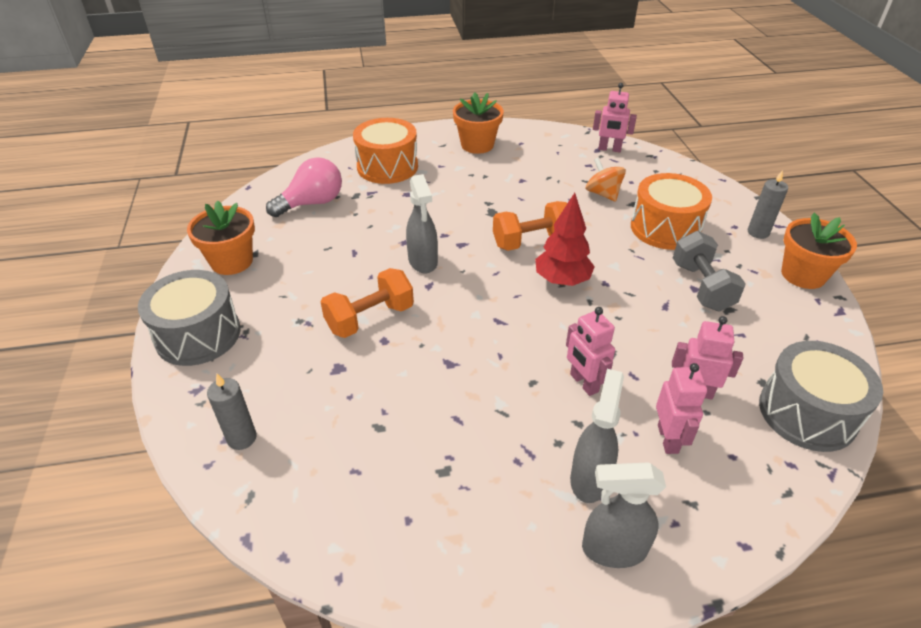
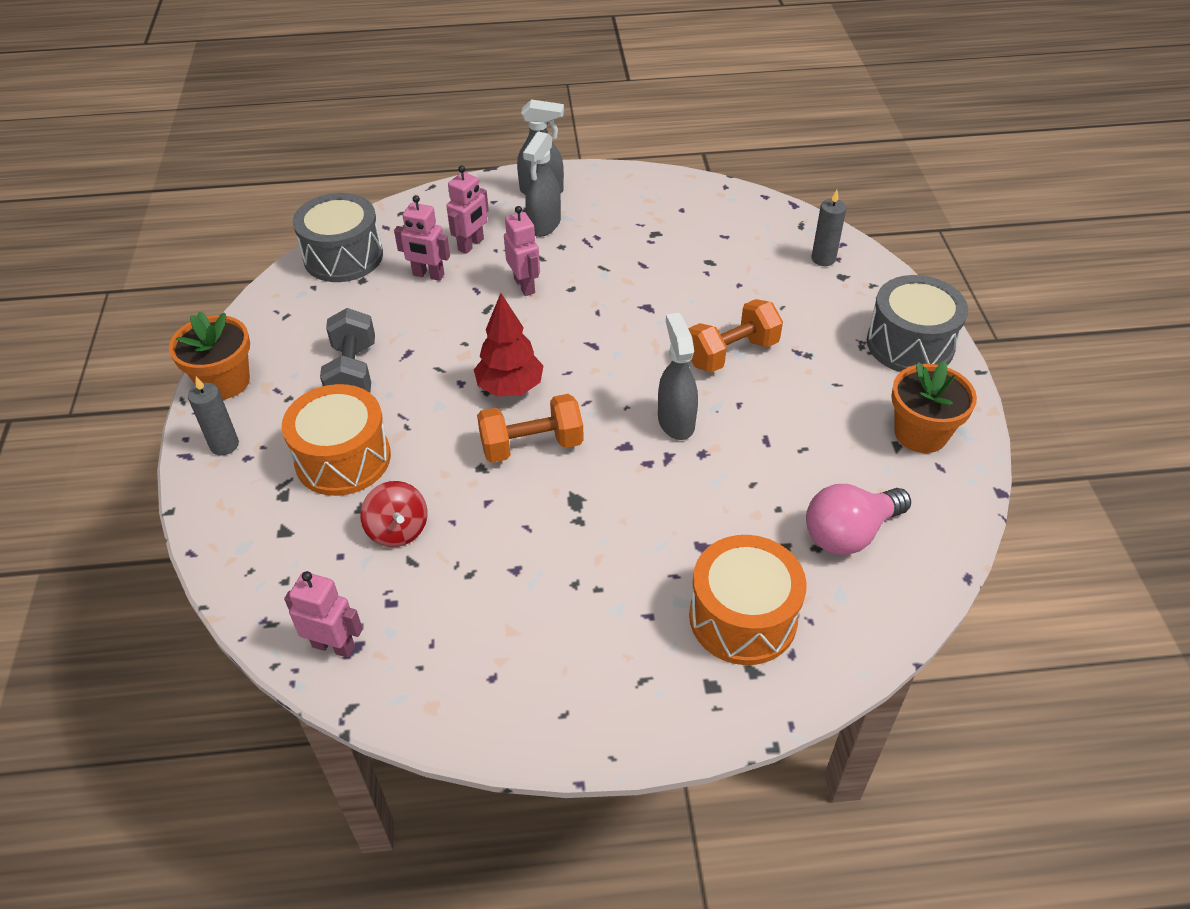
camera: 175 degrees left, 5 degrees up
orange flower pot [453,92,504,154] -> none
orange spinning top [586,158,626,202] -> red spinning top [360,481,427,547]
pink robot [656,363,707,454] -> pink robot turned 150 degrees counterclockwise [446,166,489,254]

